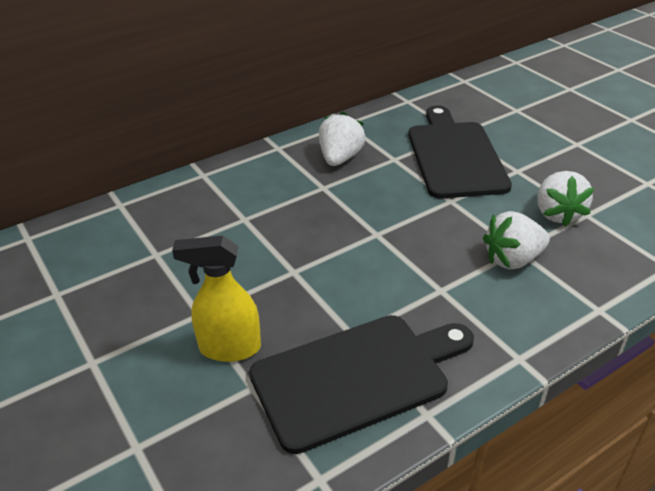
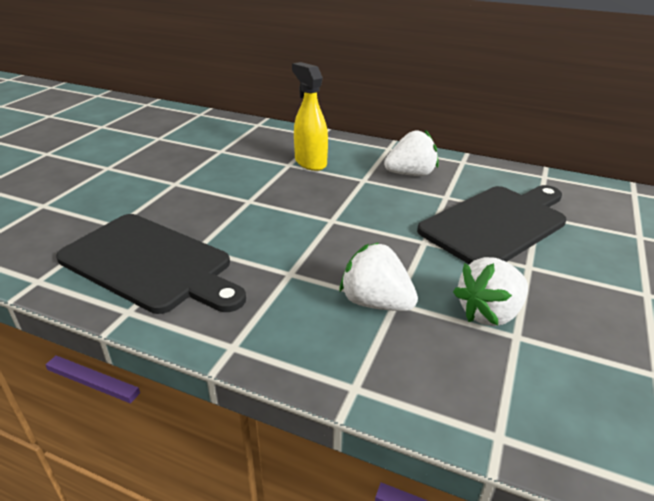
camera: 55 degrees right, 5 degrees down
yellow spray bottle [172,235,261,362] -> yellow spray bottle moved to [292,62,328,171]

